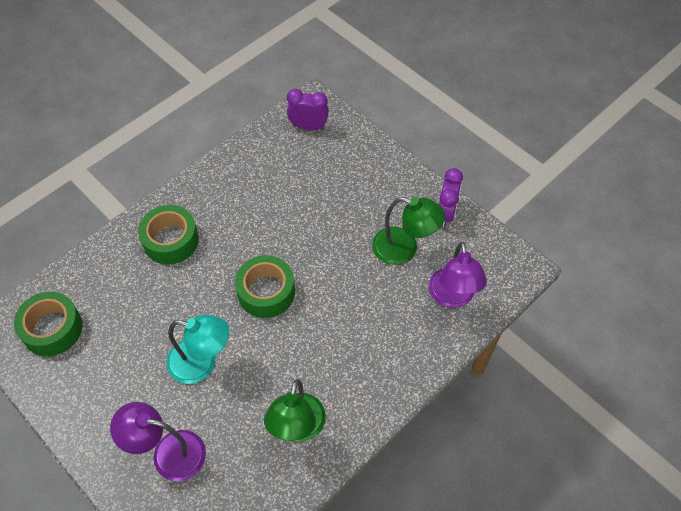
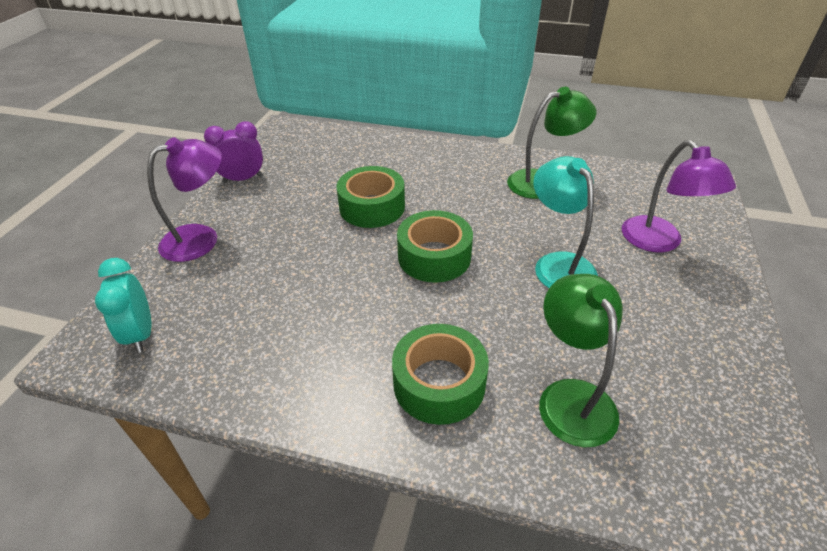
camera: 120 degrees left, 15 degrees down
green tape [14,292,83,356] -> green tape moved to [336,166,405,228]
purple clock [287,89,329,131] -> turquoise clock [95,258,152,353]
green lamp [372,197,445,265] -> green lamp moved to [539,274,623,447]
purple lamp [429,242,487,308] -> purple lamp moved to [147,137,222,262]

